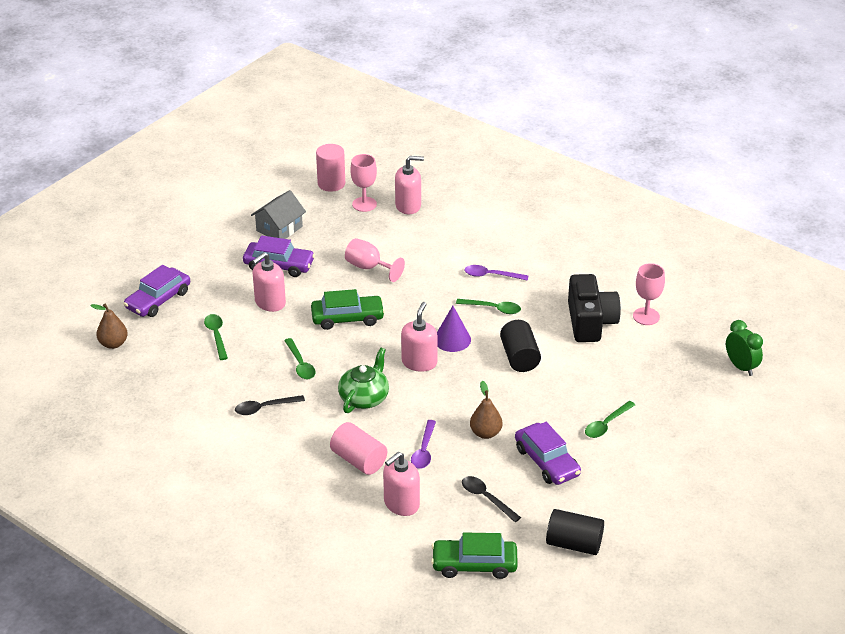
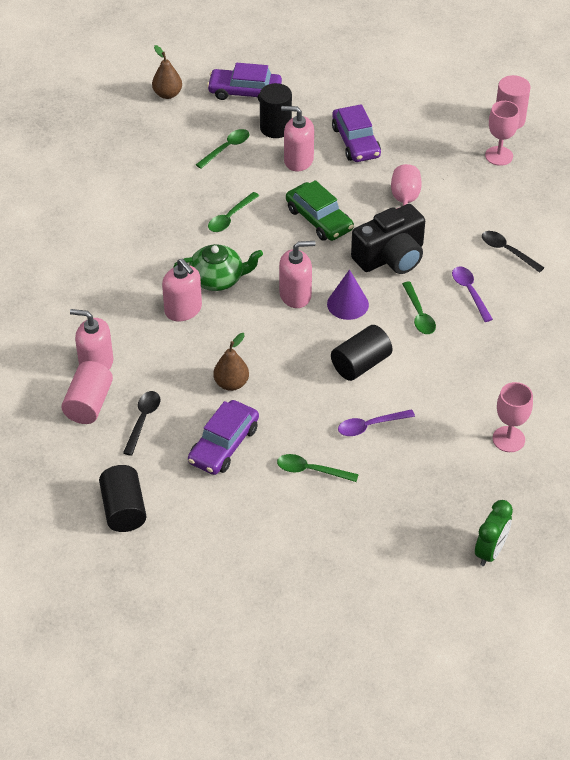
camera: 60 degrees right, 10 degrees up
black spoon [235,395,305,415] -> black spoon moved to [482,231,545,273]
grey house [251,190,306,239] -> none
pink cylinder [330,422,387,475] -> pink cylinder moved to [61,361,113,424]
pink soap dispenser [395,156,424,214] -> pink soap dispenser moved to [162,258,202,321]
purple spoon [411,420,436,469] -> purple spoon moved to [338,409,415,436]
green car [431,532,518,579] -> none
black camera [568,274,621,342] -> black camera moved to [351,204,425,274]
none -> black cylinder [260,83,292,138]

